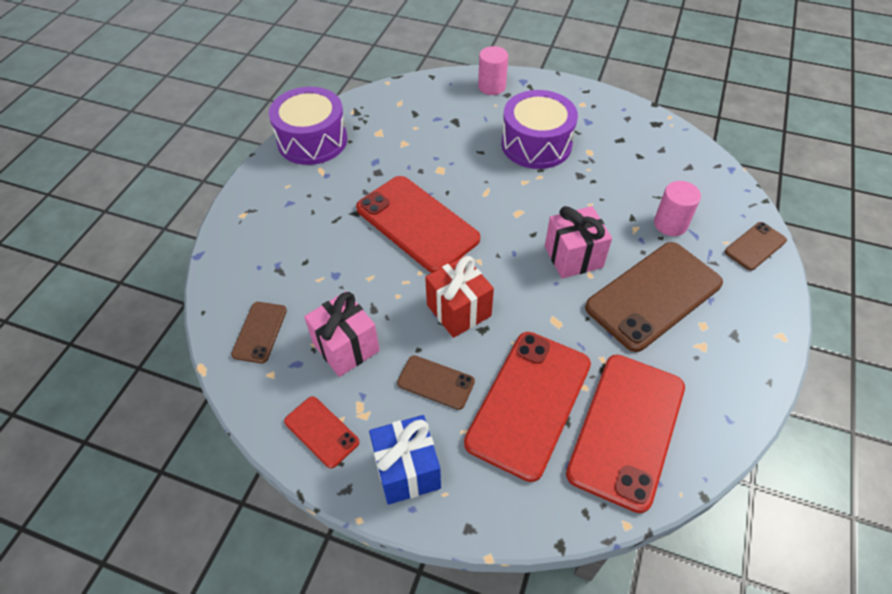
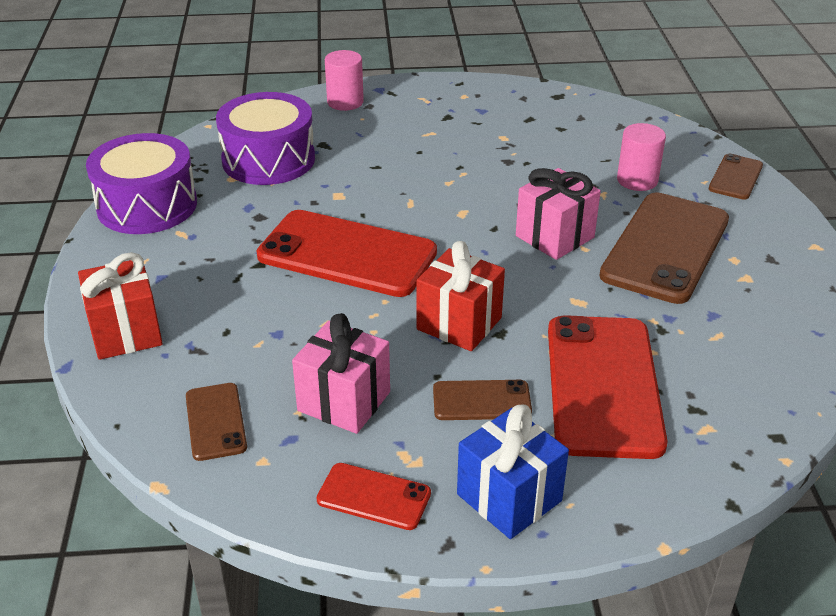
camera: 25 degrees left, 15 degrees down
purple drum [501,90,578,169] -> purple drum moved to [216,92,315,185]
red phone [566,355,685,513] -> none
none -> red gift [78,252,163,360]

